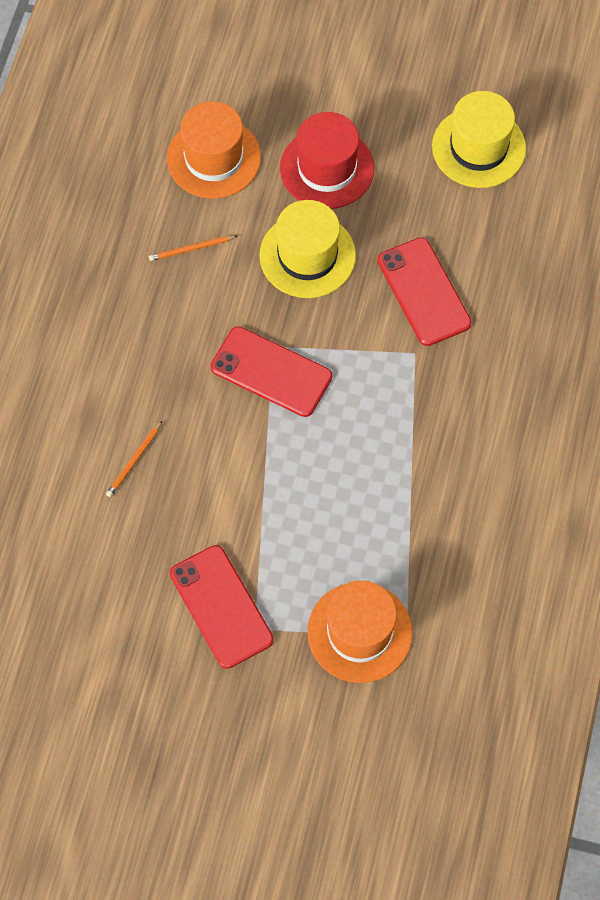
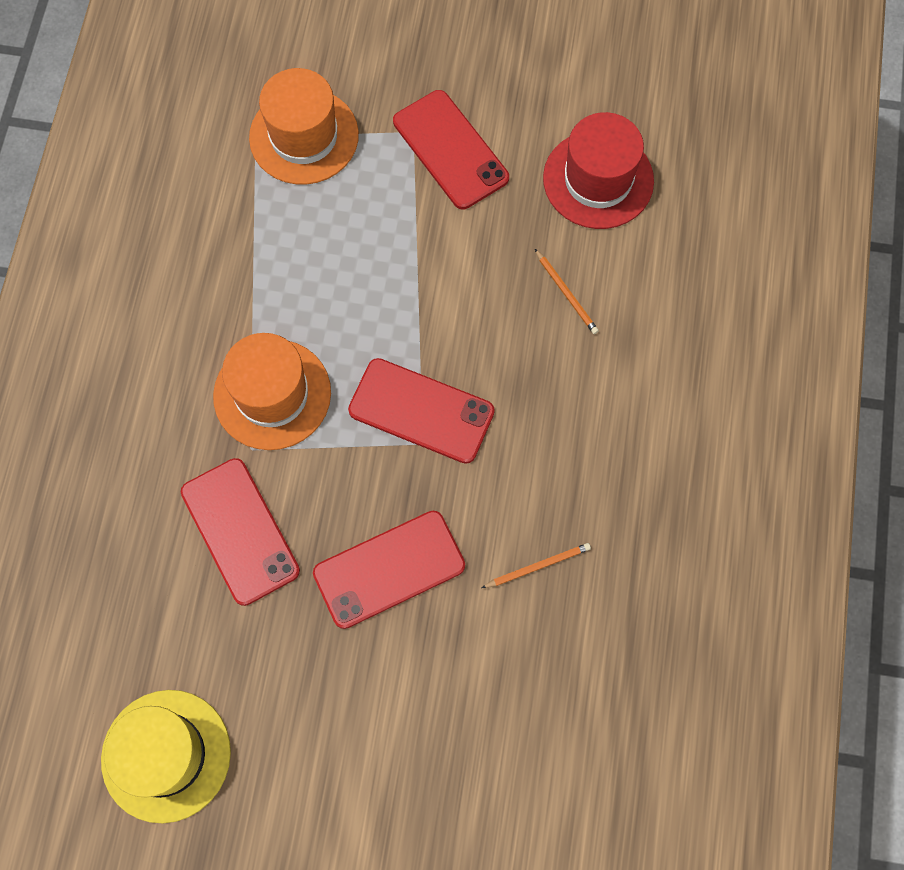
camera: 175 degrees right, 5 degrees up
orange pencil [106,421,162,497] -> orange pencil turned 120 degrees clockwise [535,249,599,334]
orange hat [167,101,261,199] -> orange hat moved to [213,333,331,450]
yellow hat [259,200,356,298] -> red phone [313,511,465,629]
red hat [280,112,374,209] -> red hat moved to [543,112,654,229]

